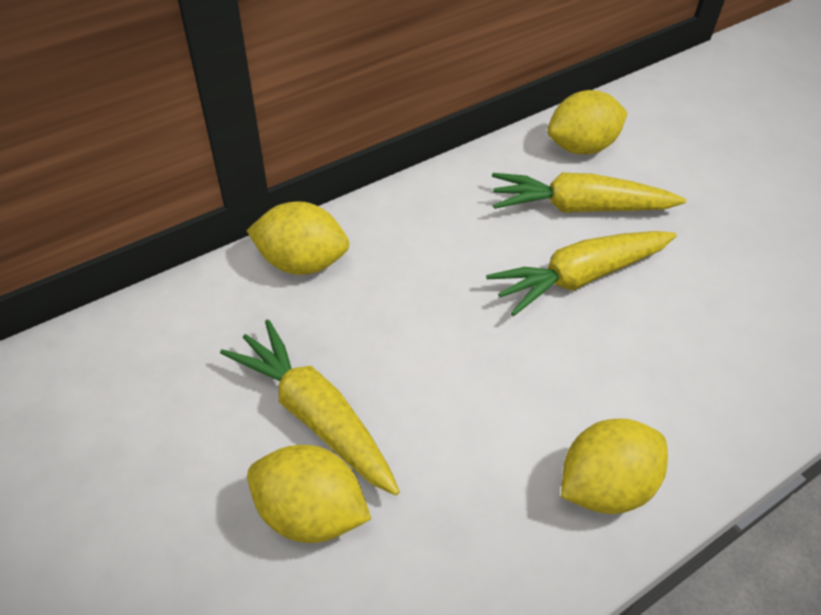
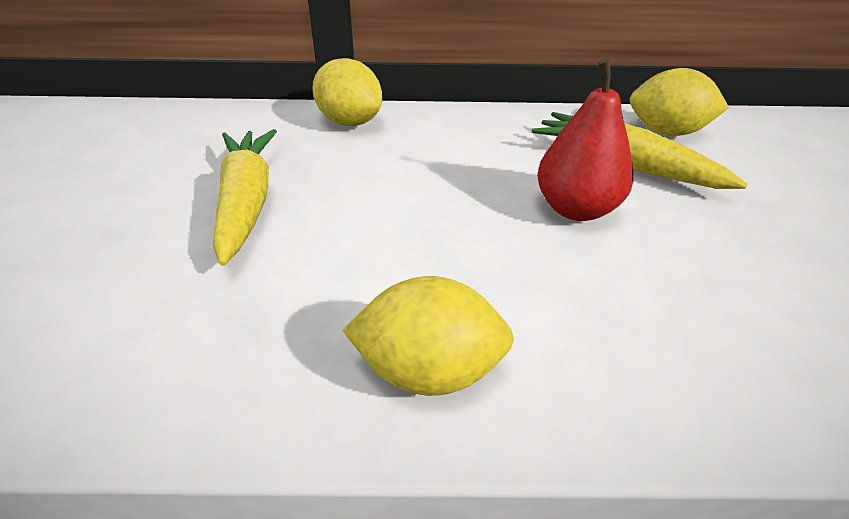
camera: 35 degrees right, 10 degrees down
yellow lemon [247,445,371,543] -> none
yellow carrot [486,231,677,316] -> red pear [537,57,633,221]

